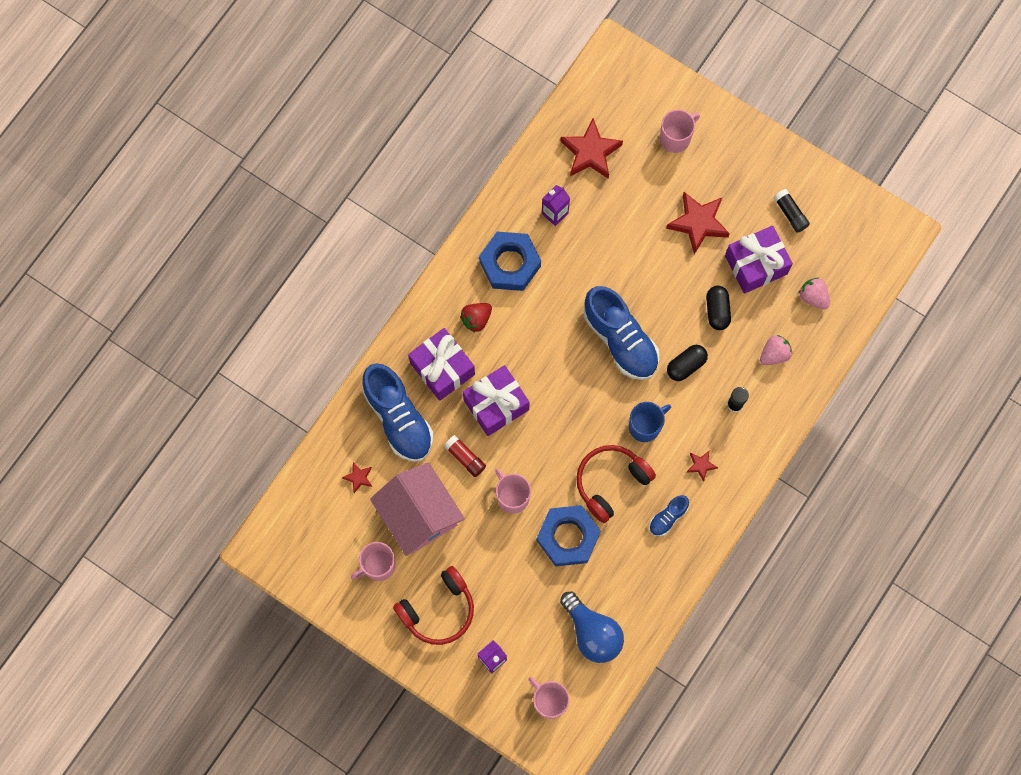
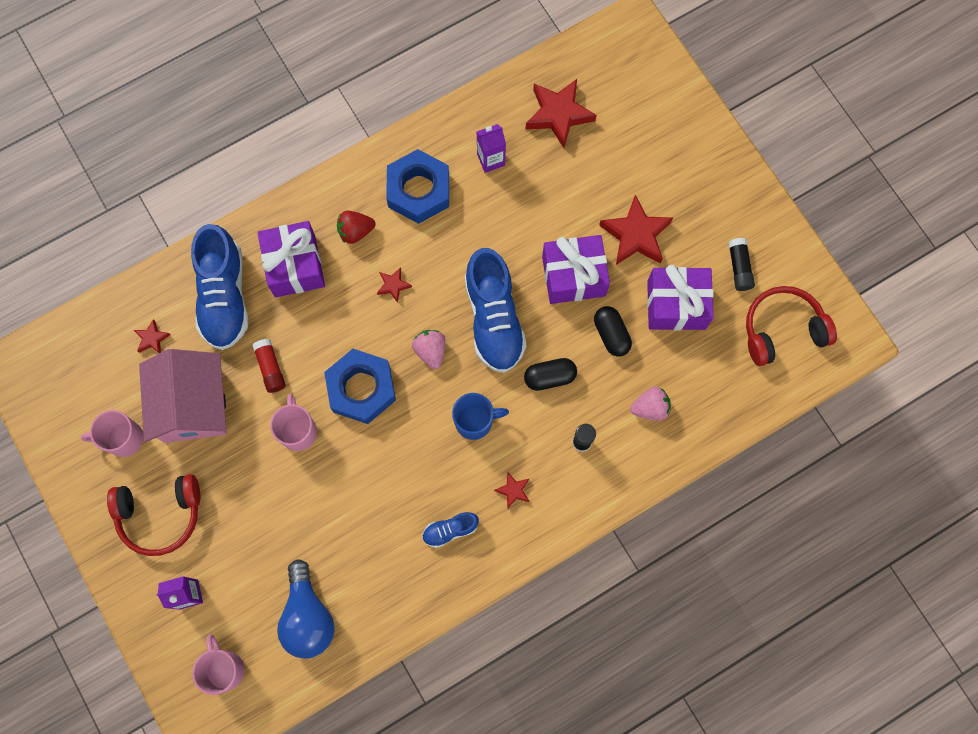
camera: 25 degrees right, 0 degrees up
purple gift [463,365,530,436] -> purple gift moved to [542,235,610,304]
blue nut [537,505,601,567] -> blue nut moved to [324,349,396,424]
red headphones [576,445,656,523] -> red headphones moved to [746,286,837,366]
pink mug [660,110,700,153] -> none
black capsule [706,286,731,330] -> black capsule turned 45 degrees counterclockwise [594,306,632,356]
pink strawberry [799,278,830,309] -> pink strawberry moved to [412,330,446,369]
none -> red star [377,267,412,303]

